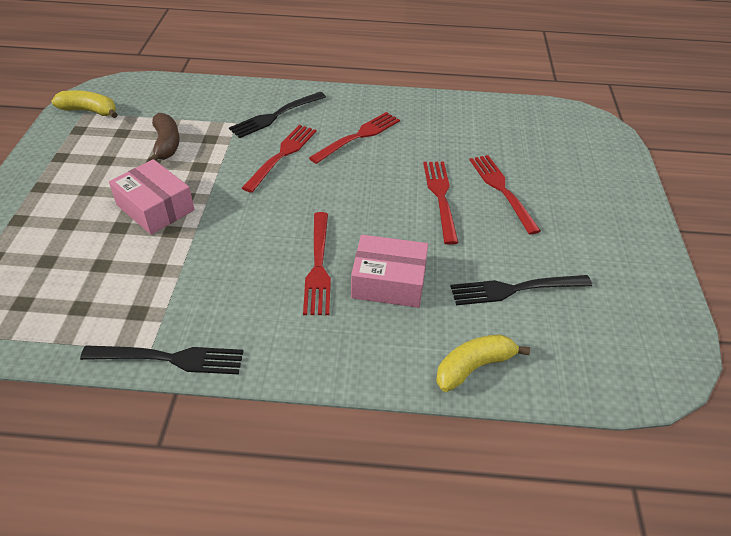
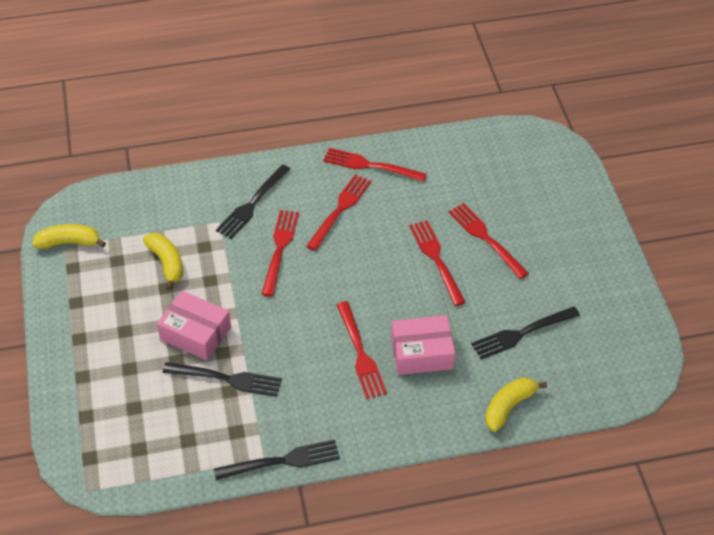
camera: 15 degrees left, 5 degrees up
brown banana [148,113,180,161] -> yellow banana [143,233,183,290]
none -> black fork [163,362,282,397]
none -> red fork [323,148,427,182]

